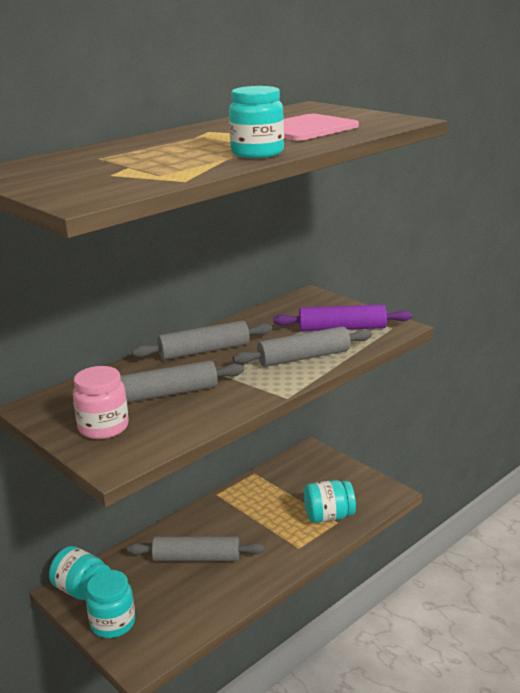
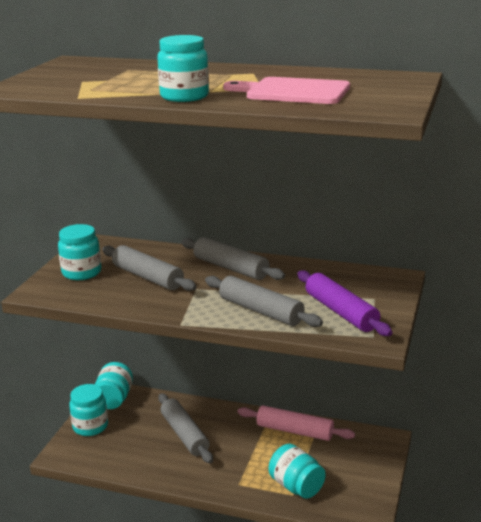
camera: 60 degrees right, 0 degrees up
pink jar [73,366,129,439] -> turquoise jar [58,224,101,280]
none -> pink rolling pin [237,405,355,441]

